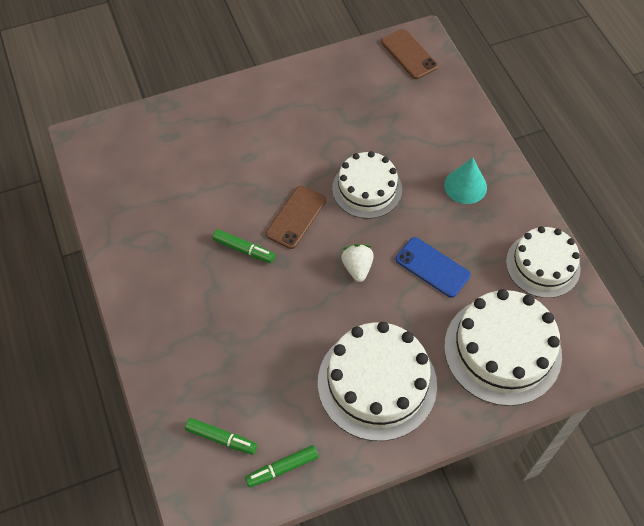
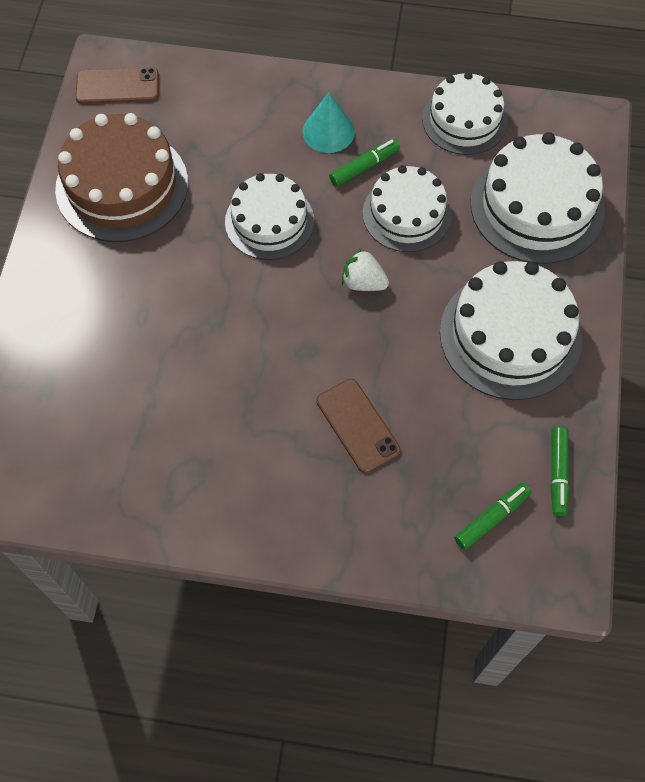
camera: 60 degrees left, 5 degrees up
green marker [212,229,275,263] -> green marker moved to [329,139,400,187]
brown phone [266,186,326,249] -> brown phone moved to [316,379,401,473]
blue phone [395,237,471,298] -> white cake [363,165,452,252]
none -> brown cake [55,113,188,242]

